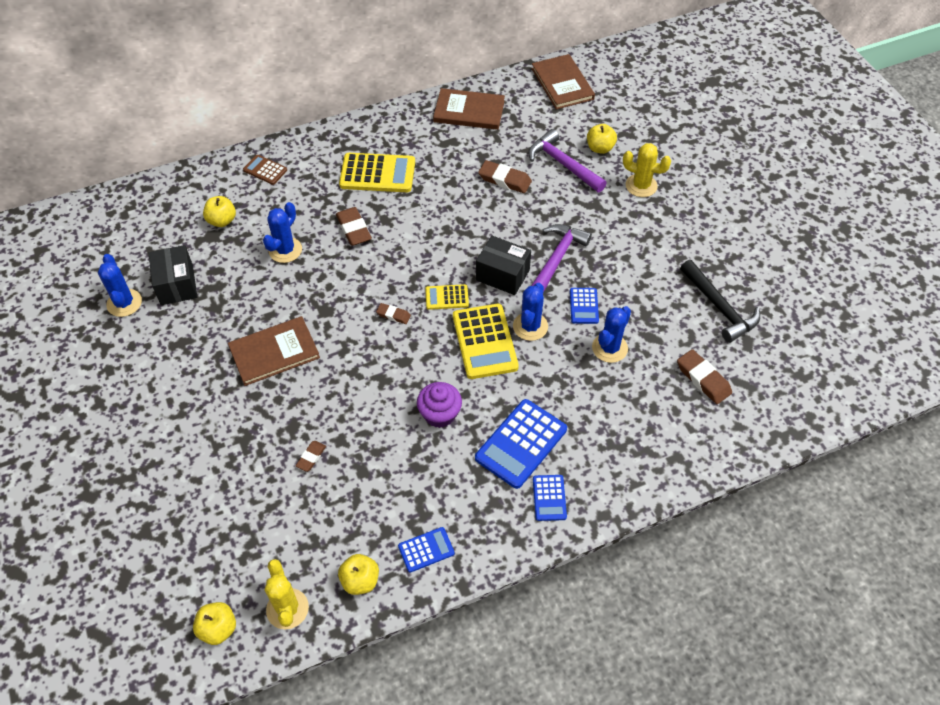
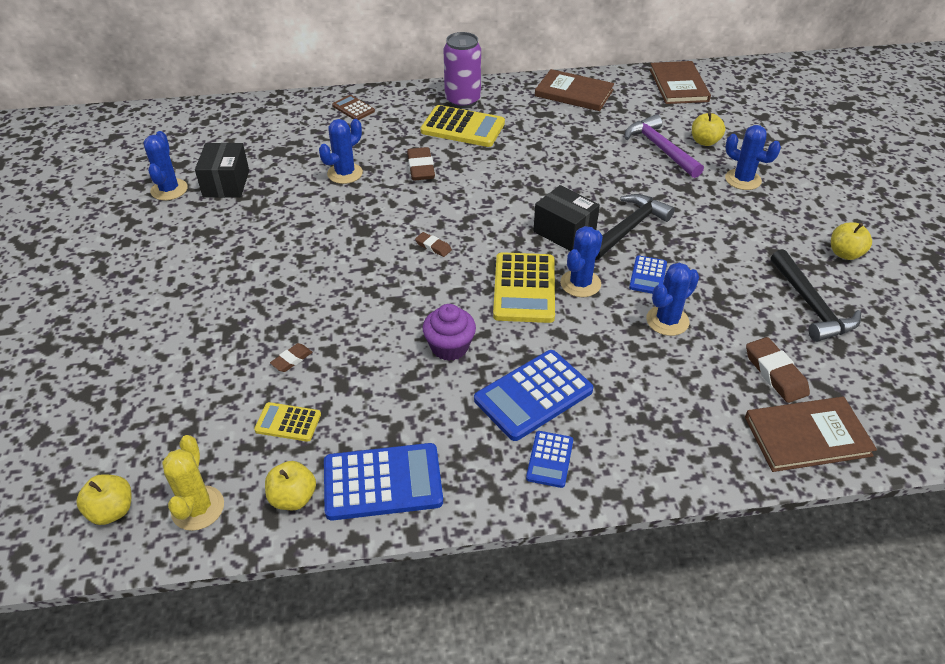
camera: 15 degrees right, 10 degrees down
yellow apple [203,196,236,227] -> yellow apple moved to [831,222,872,260]
brown book [228,316,320,386] -> brown book moved to [745,397,877,472]
blue calculator [398,527,455,572] -> blue calculator [324,443,443,521], size x1.86
yellow calculator [425,284,469,310] -> yellow calculator moved to [254,402,321,442]
brown eraser [478,160,532,193] -> none
purple hammer [531,224,592,293] -> black hammer [595,194,675,260]
yellow cactus [623,143,671,197] -> blue cactus [725,125,781,190]
none -> purple can [444,32,481,108]

